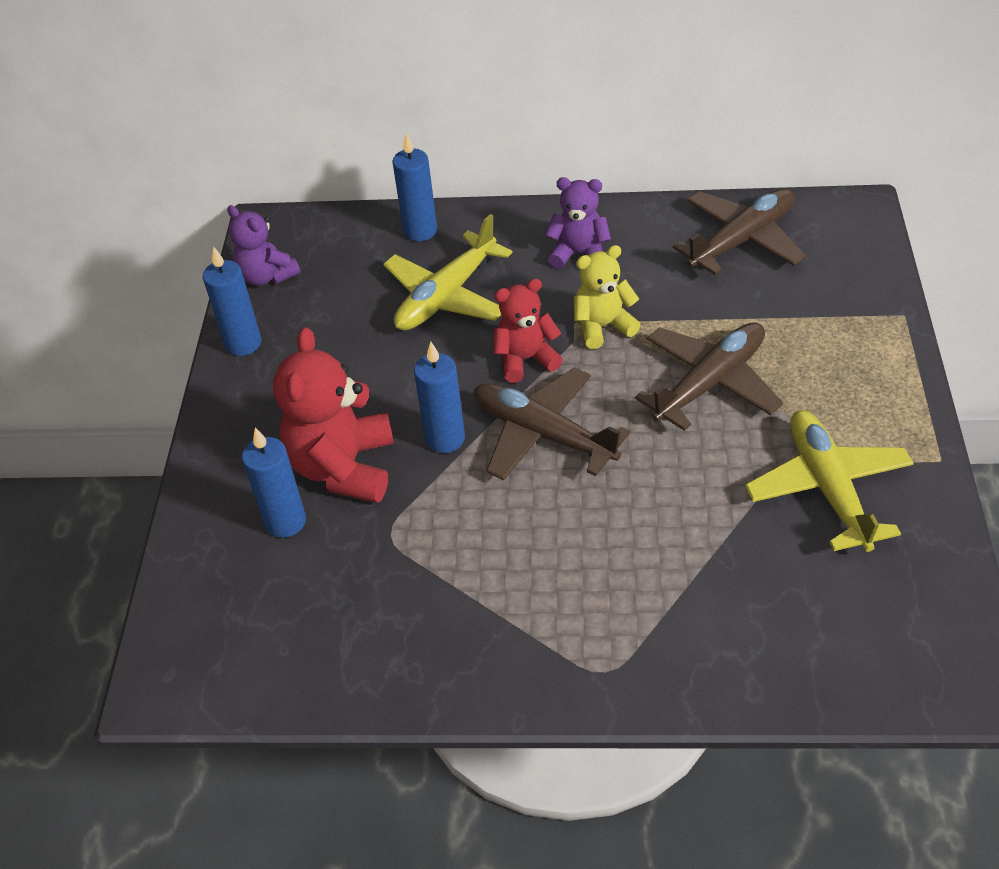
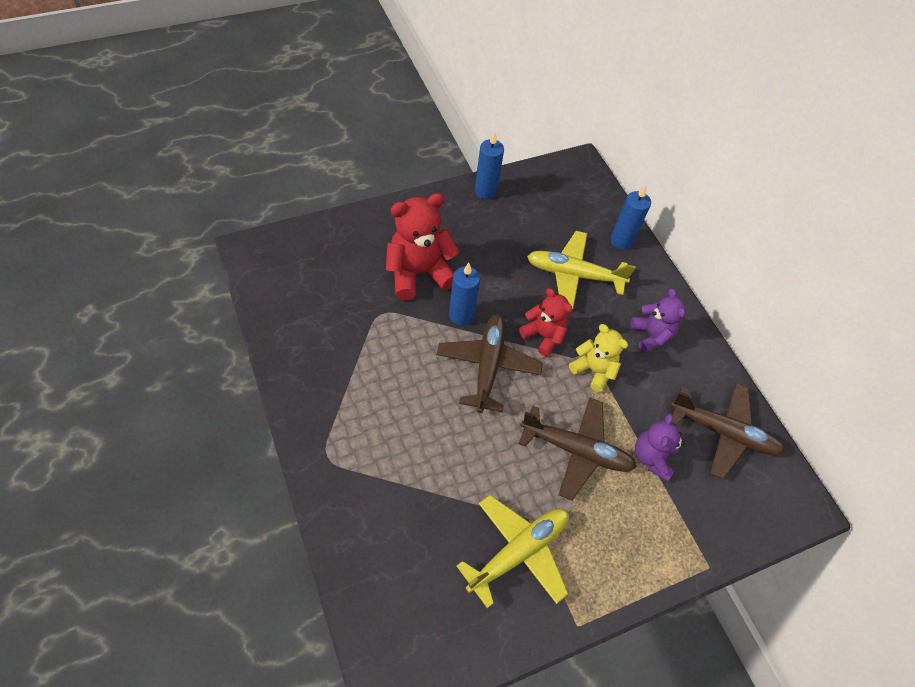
camera: 55 degrees right, 10 degrees up
purple teddy bear [227,205,300,286] -> purple teddy bear moved to [635,413,685,481]
blue candle [242,427,306,538] -> none

